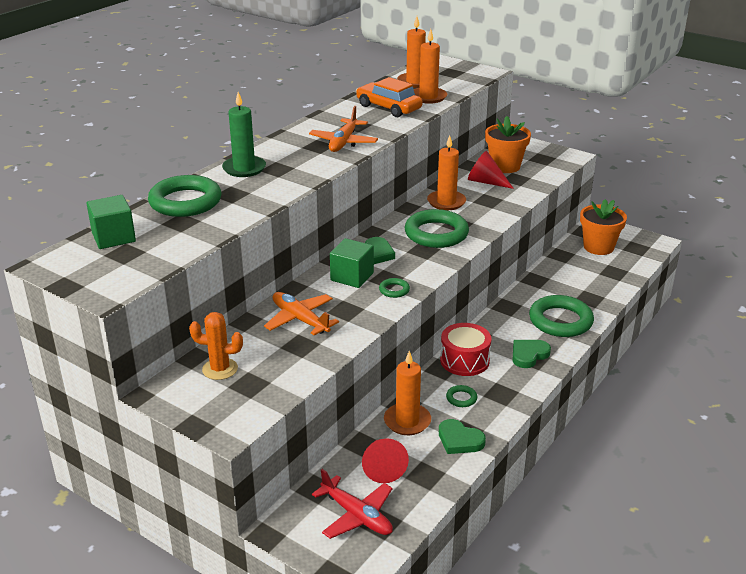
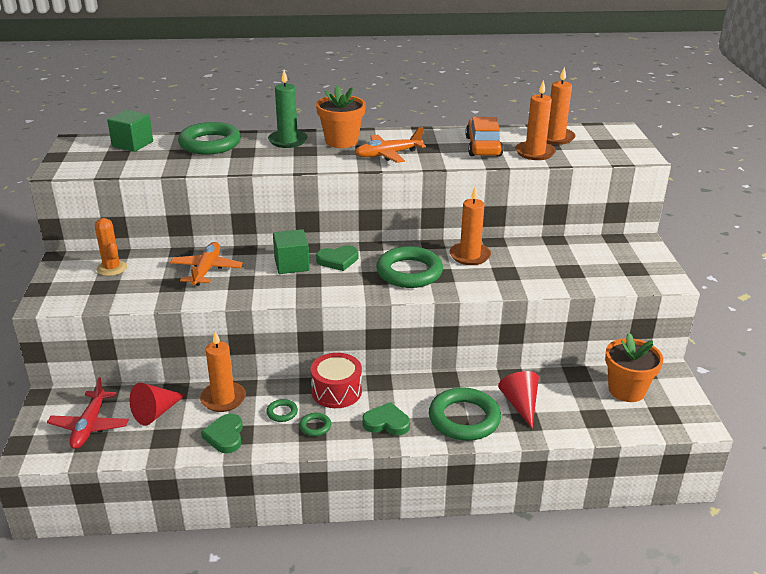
camera: 50 degrees right, 0 degrees up
green ring [379,278,410,298] -> green ring moved to [299,413,331,436]
red cone [468,151,514,189] -> red cone moved to [498,371,539,428]
orange flower pot [485,116,531,173] -> orange flower pot moved to [316,86,366,148]

